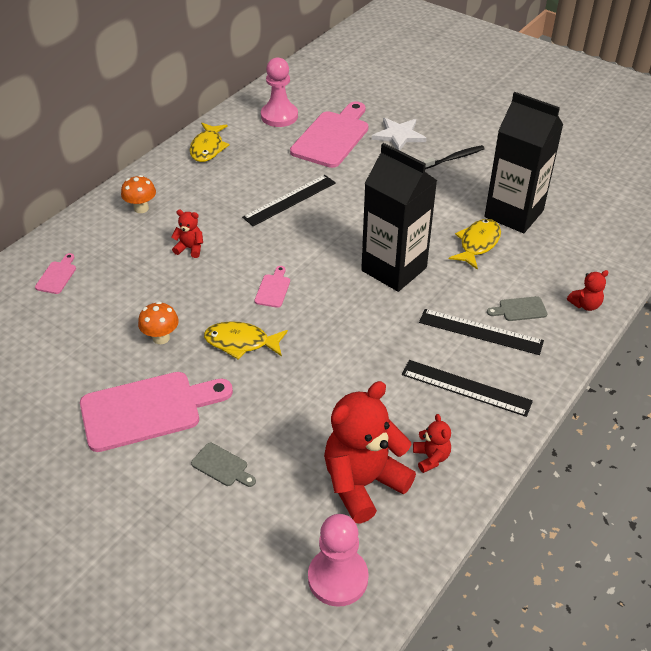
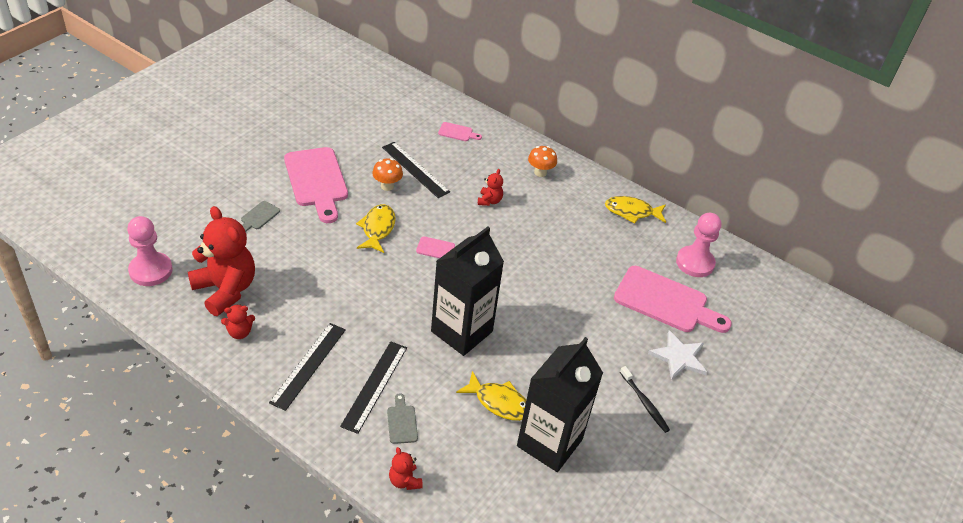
camera: 85 degrees right, 0 degrees up
black ruler [242,175,336,226] -> black ruler moved to [382,142,450,198]

